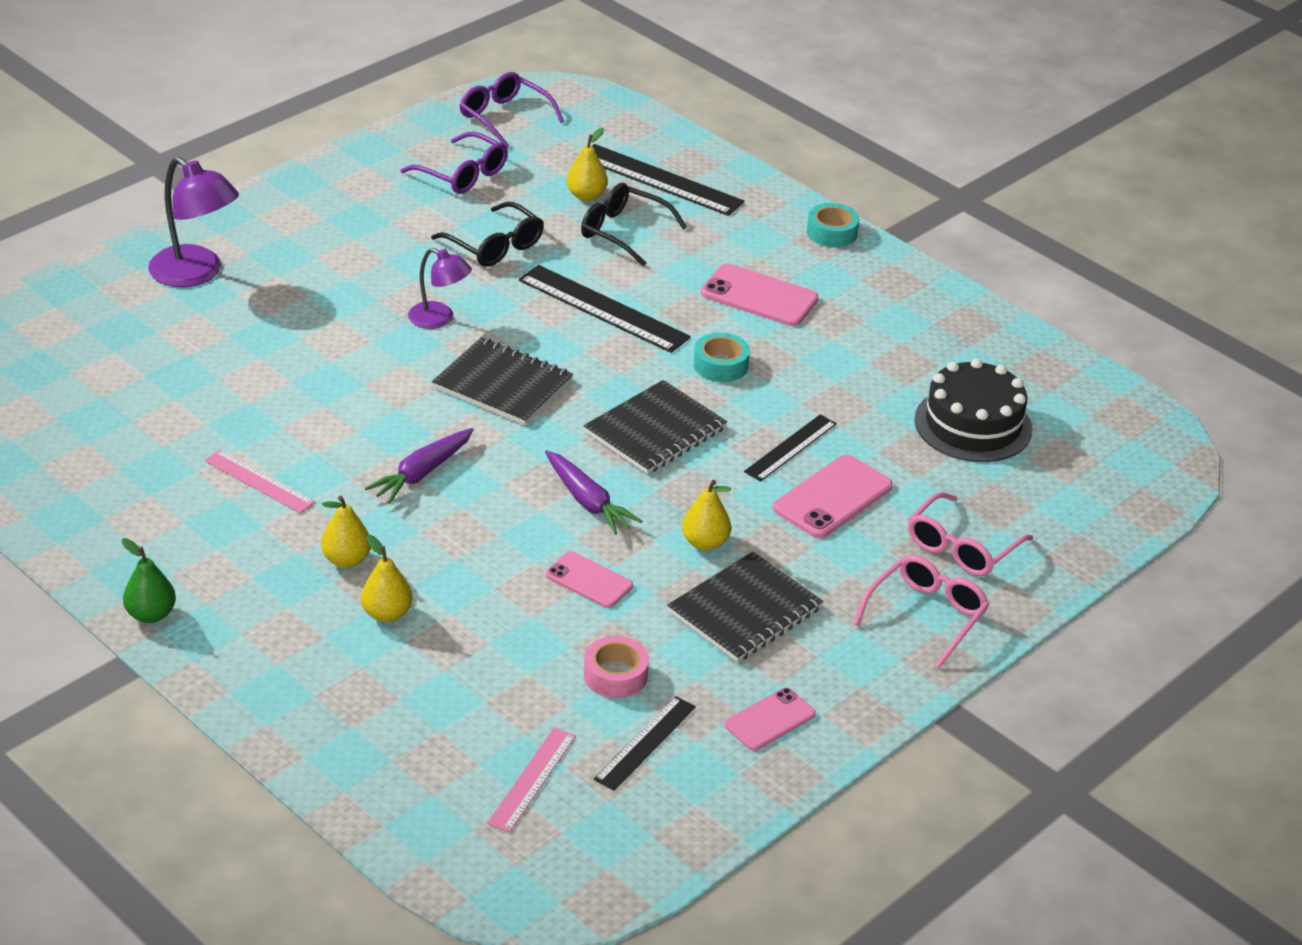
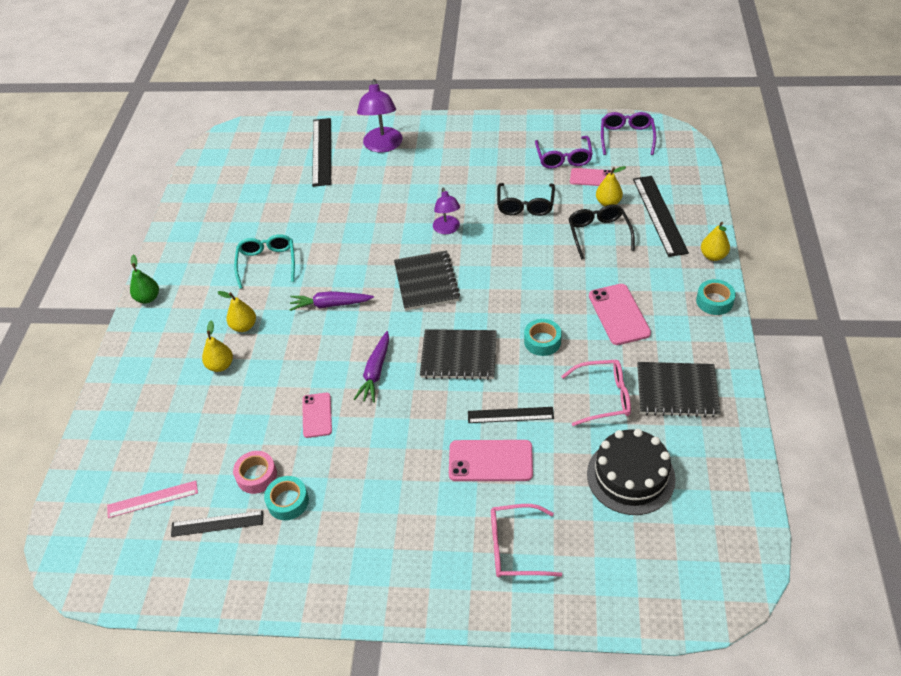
camera: 55 degrees right, 10 degrees up
pink ruler [205,450,315,513] -> turquoise glasses [234,234,295,289]
black ruler [519,265,691,353] -> black ruler moved to [312,118,331,187]
black notebook [667,552,823,662] -> black notebook moved to [637,362,721,418]
yellow pear [682,480,731,551] -> yellow pear moved to [701,222,730,261]
pink phone [725,688,816,751] -> pink phone moved to [570,168,611,186]
pink glasses [854,555,989,668] -> pink glasses moved to [561,360,631,426]
none -> turquoise tape [264,476,309,520]

